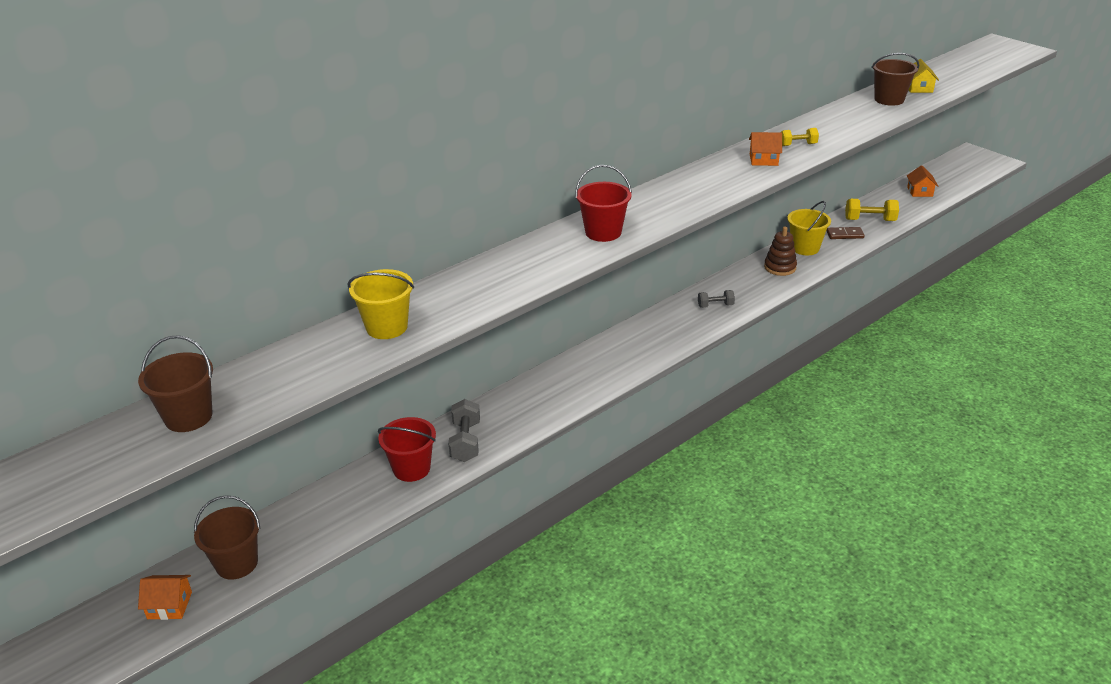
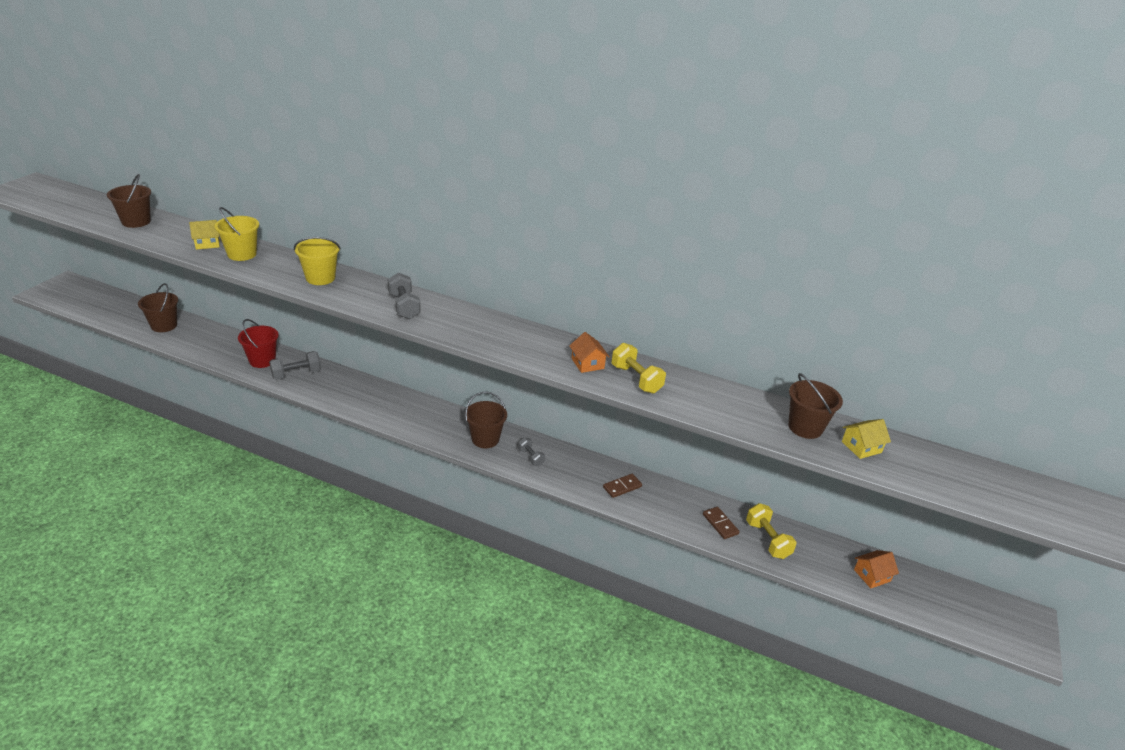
camera: 60 degrees right, 0 degrees up
orange house [138,575,192,620] -> none
red bucket [575,165,632,242] -> grey dumbbell [388,272,421,319]
brown stacking toy [764,227,797,276] -> brown domino [603,474,642,498]
yellow dumbbell [780,128,819,146] -> yellow dumbbell [612,343,666,393], size x1.59
yellow bucket [787,201,831,255] -> yellow bucket moved to [294,237,341,285]
none -> yellow house [189,220,220,250]
none -> brown bucket [465,391,507,448]

